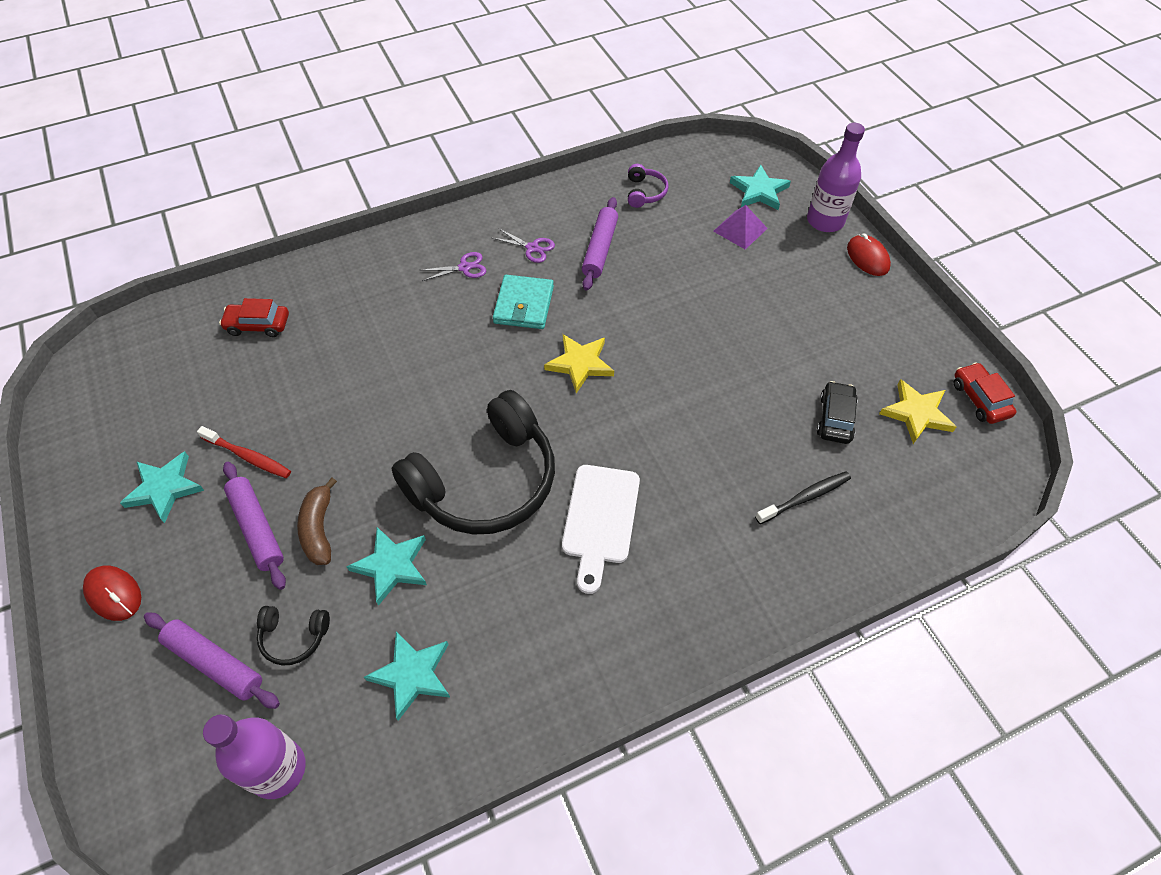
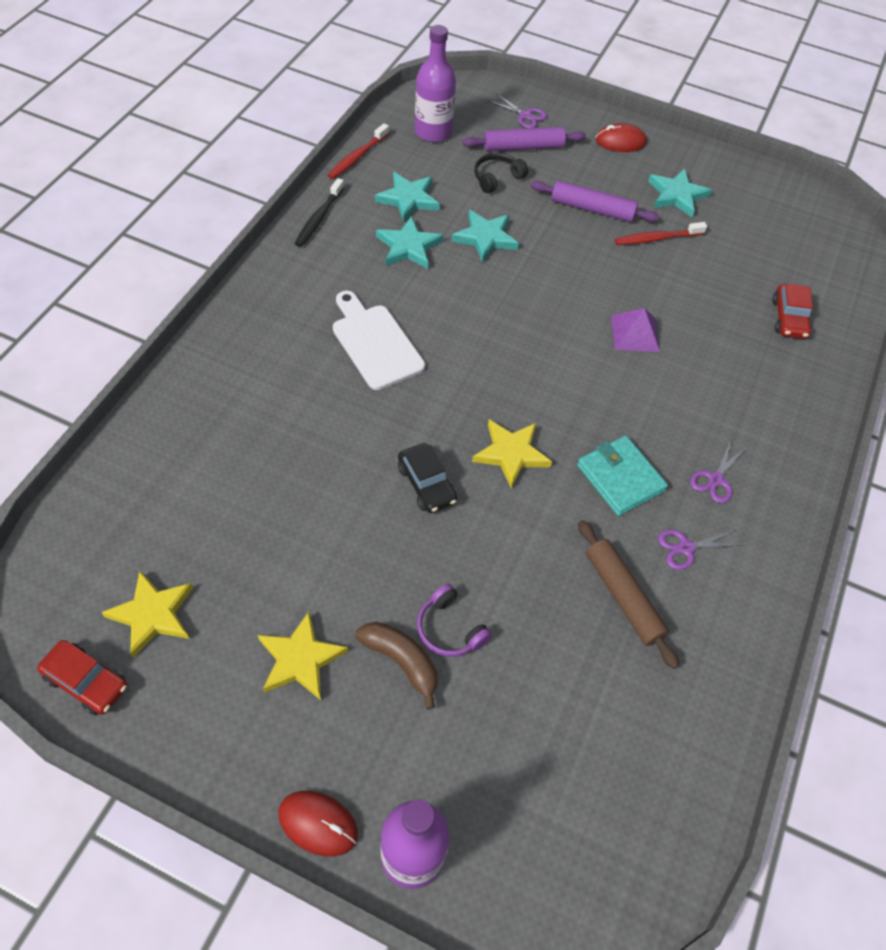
camera: 135 degrees right, 0 degrees up
red car [219,298,289,337] -> red car turned 135 degrees clockwise [772,284,813,339]
brown banana [297,477,337,565] -> brown banana moved to [355,622,438,710]
black headphones [392,390,555,535] -> none
purple rolling pin [582,197,618,291] -> brown rolling pin [578,520,679,669]
purple headphones [628,164,668,208] -> purple headphones moved to [417,584,492,657]
purple pyramid [713,205,768,250] -> purple pyramid moved to [611,308,660,352]
turquoise star [730,165,791,210] -> turquoise star moved to [376,216,443,269]
black toothbrush [755,471,851,524] -> black toothbrush moved to [295,178,344,247]
black car [817,381,858,444] -> black car moved to [398,443,457,513]
none -> yellow star [258,612,348,700]
none -> red toothbrush [328,123,389,179]
none -> purple scissors [490,94,547,128]

